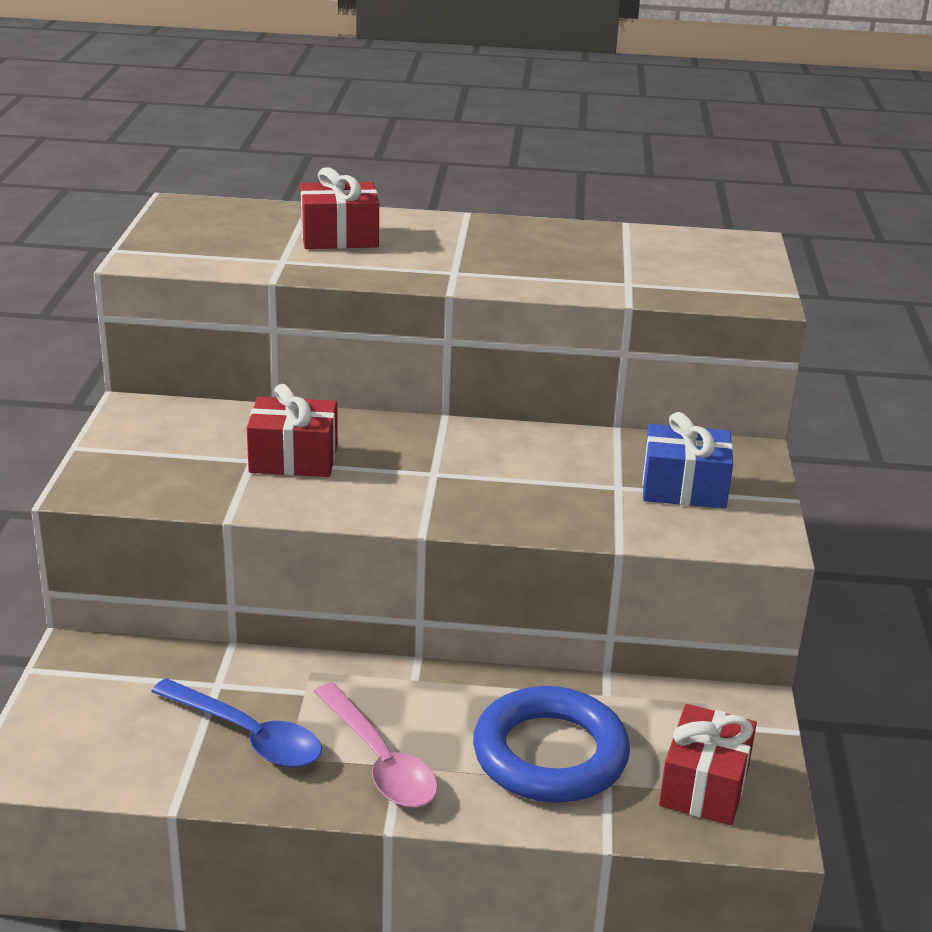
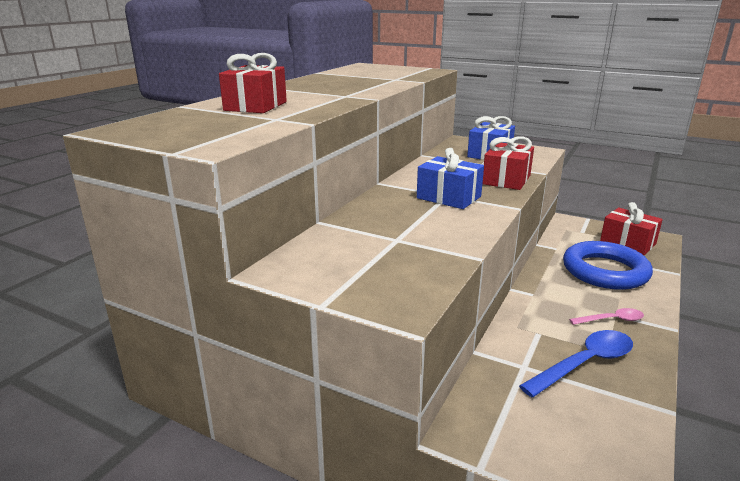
camera: 65 degrees left, 5 degrees down
red gift [247,384,338,477] -> red gift moved to [482,136,534,190]
pink spoon [313,683,438,808] -> pink spoon [569,308,644,325], size x0.58
none -> blue gift [417,148,484,209]

